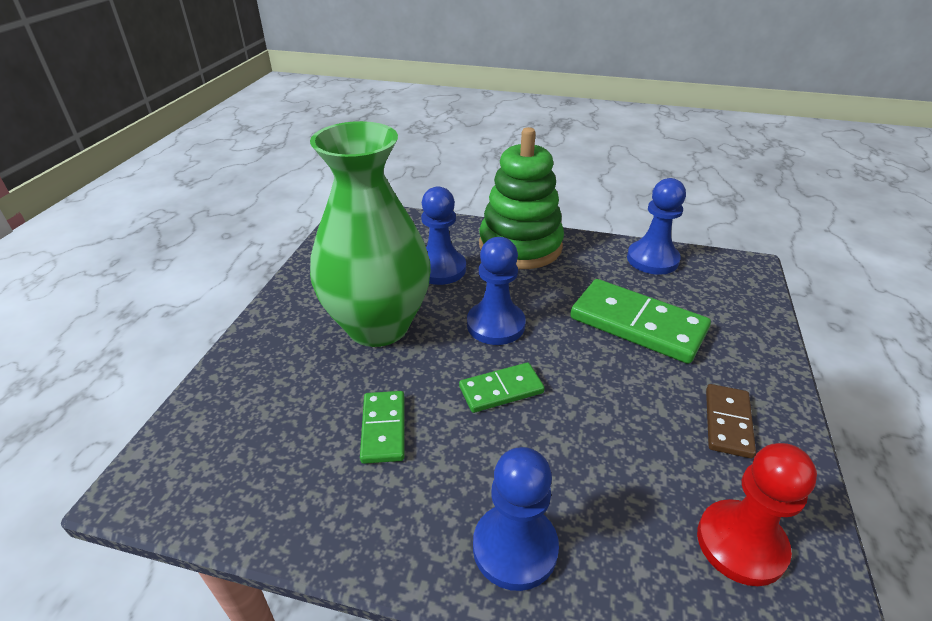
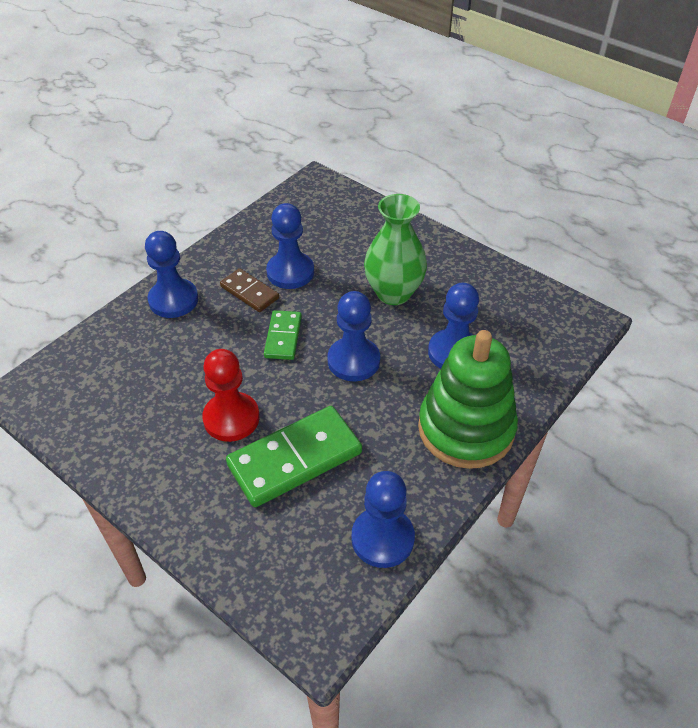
camera: 115 degrees right, 10 degrees up
green vase [310,121,431,347] -> green vase [364,194,427,305], size x0.66
green domino [360,391,405,464] -> blue pawn [266,203,314,289]
red pawn [697,443,817,586] -> red pawn moved to [202,349,260,442]
brown domino [706,384,756,458] -> brown domino moved to [220,268,279,312]

